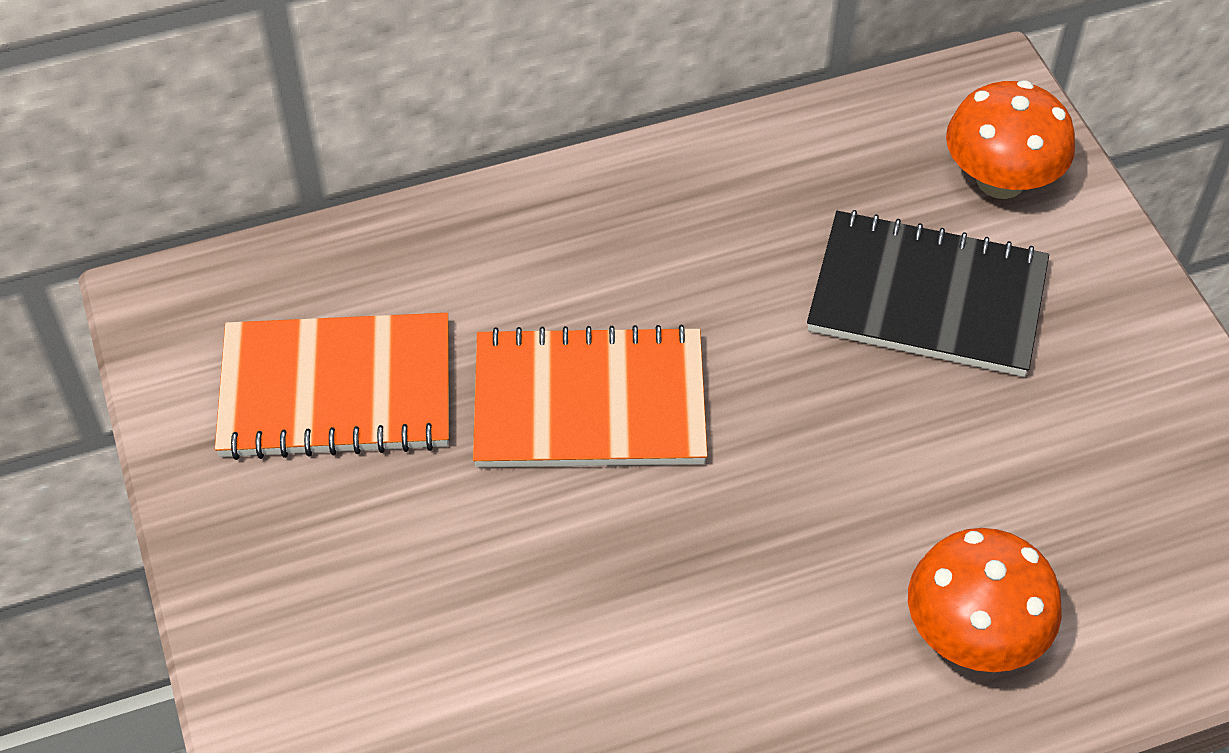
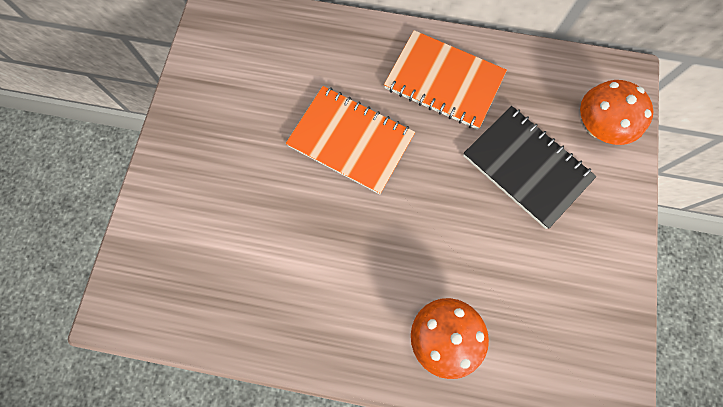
camera: 30 degrees right, 20 degrees up
orange notebook [215,313,449,460] -> orange notebook moved to [384,30,507,130]

